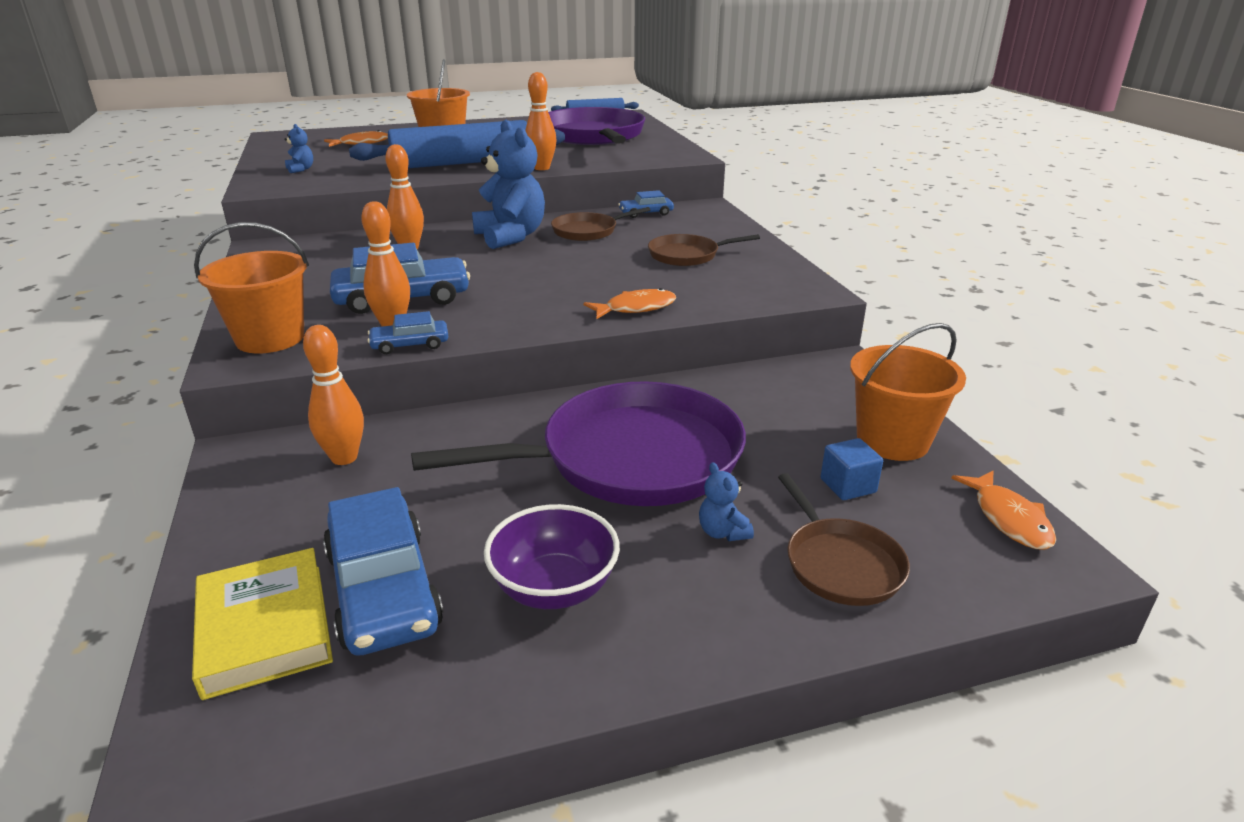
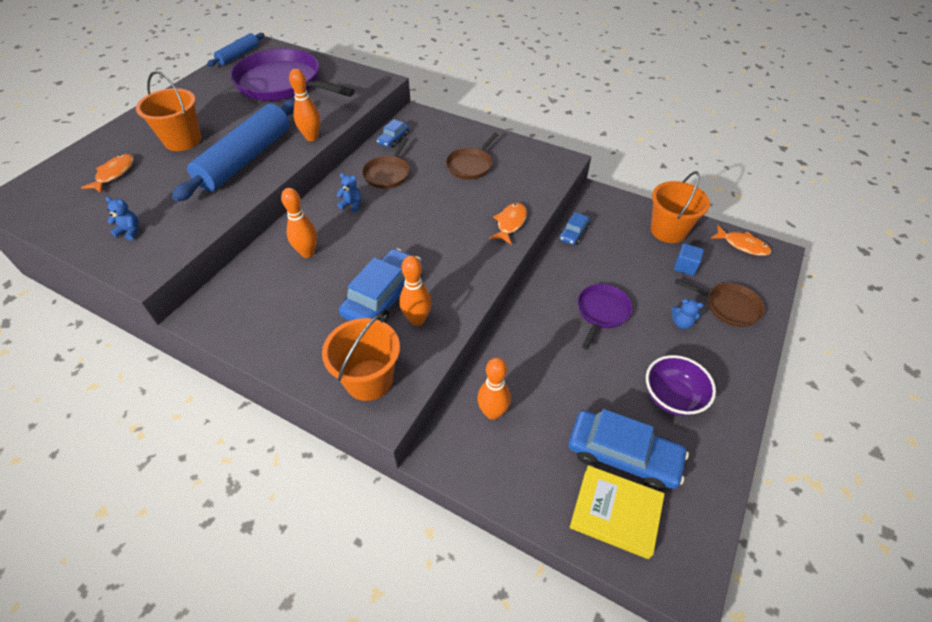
camera: 45 degrees left, 20 degrees up
blue car [368,311,448,354] -> blue car moved to [560,212,590,245]
purple pan [411,381,746,506] -> purple pan [578,284,633,349], size x0.49
blue teddy bear [472,120,545,249] -> blue teddy bear [336,173,361,212], size x0.42

